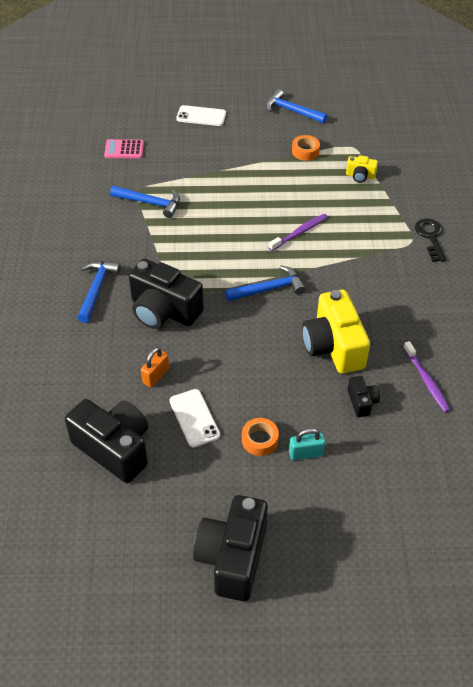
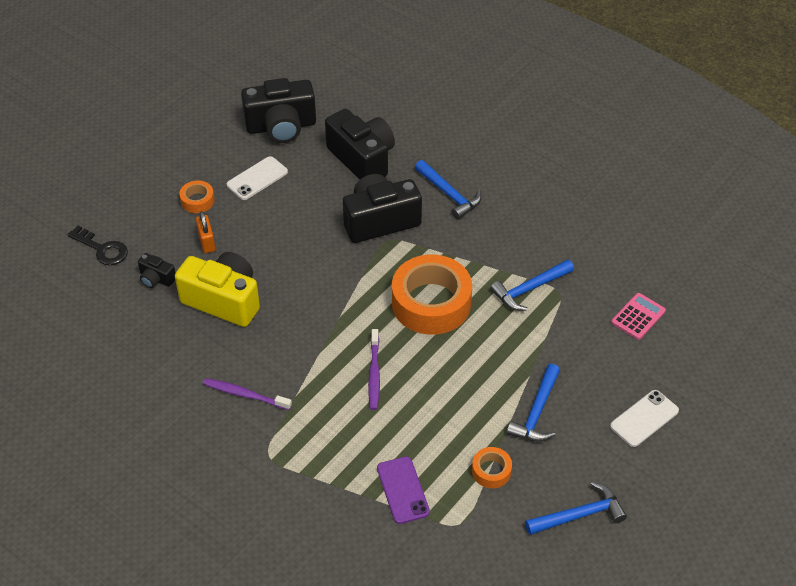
camera: 130 degrees right, 0 degrees up
orange padlock [141,347,169,387] -> orange padlock moved to [196,211,215,253]
white phone [170,389,220,447] -> white phone turned 60 degrees counterclockwise [227,156,288,200]
black camera [193,495,268,602] -> black camera moved to [325,109,395,180]
blue hammer [225,265,306,301] -> blue hammer moved to [507,364,560,442]
turquoise padlock [289,428,325,460] -> none
yellow camera [346,155,378,183] -> purple phone [377,456,430,524]
purple toothbrush [403,341,450,412] -> purple toothbrush moved to [203,378,292,410]
black key [415,219,446,262] -> black key moved to [67,226,128,265]
none -> orange tape [392,255,472,335]

